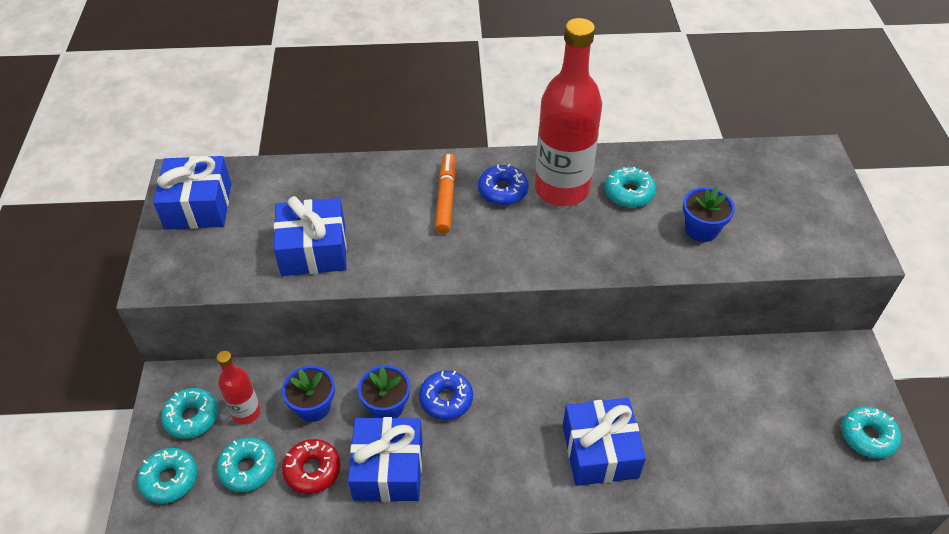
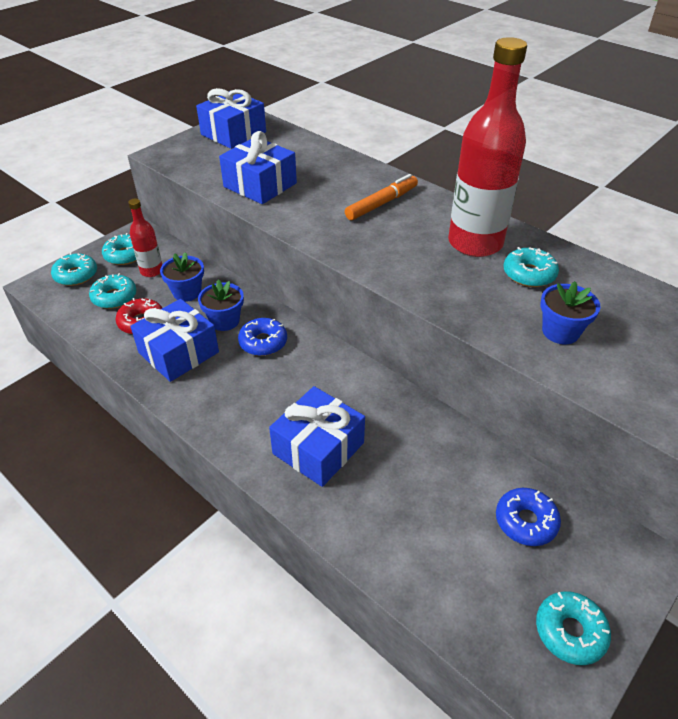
camera: 45 degrees right, 5 degrees down
blue donut [478,164,529,205] -> blue donut moved to [496,488,561,546]

